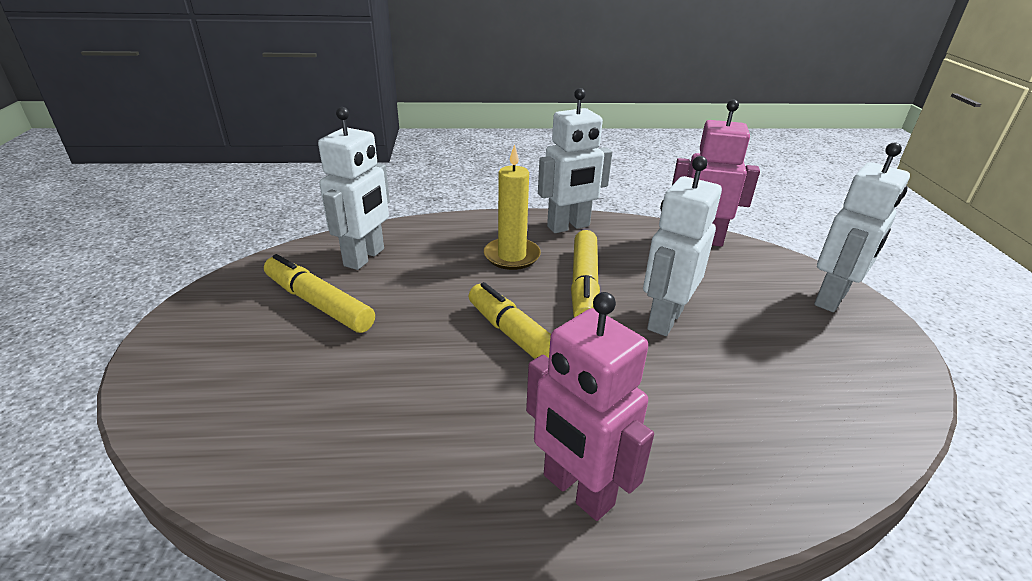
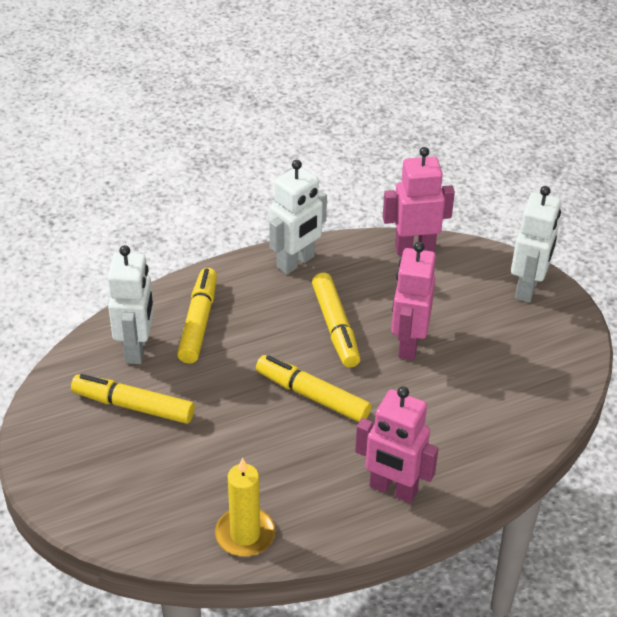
camera: 20 degrees left, 10 degrees up
yellow candle [484,144,541,270] -> yellow candle moved to [215,458,275,557]
white robot [643,156,722,336] -> pink robot [391,242,436,360]
none -> yellow marker [177,268,217,364]

